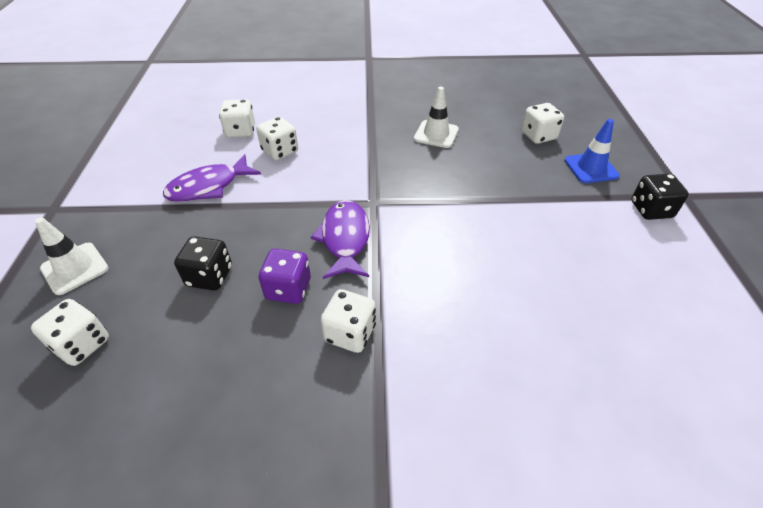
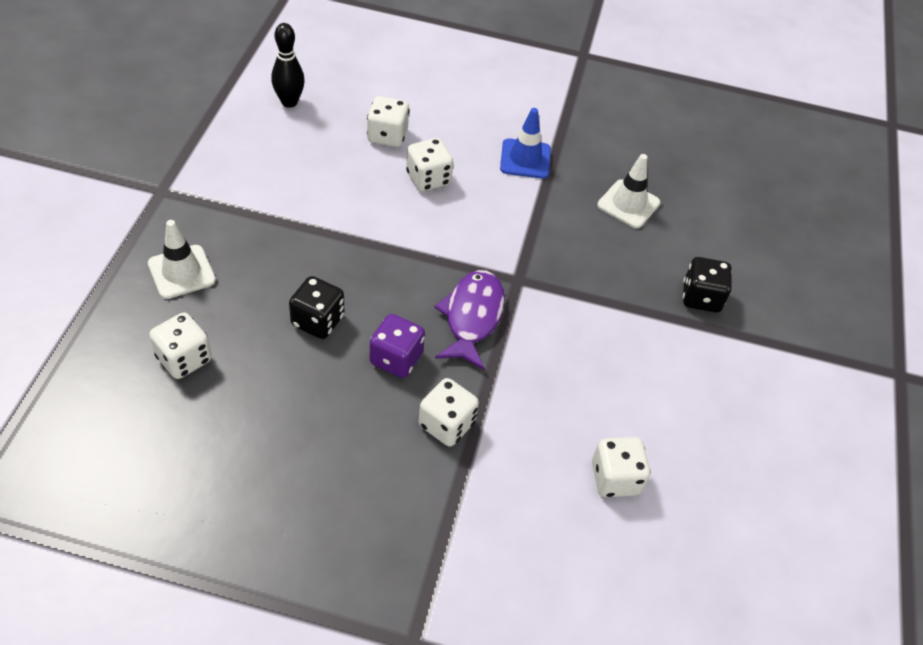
camera: 10 degrees right, 5 degrees up
purple fish [163,154,261,202] -> none
white dice [521,103,564,144] -> white dice moved to [592,437,651,497]
blue traffic cone [564,119,620,183] -> blue traffic cone moved to [500,108,551,179]
black dice [631,174,689,220] -> black dice moved to [683,257,732,313]
none -> black bowling pin [271,23,305,108]

